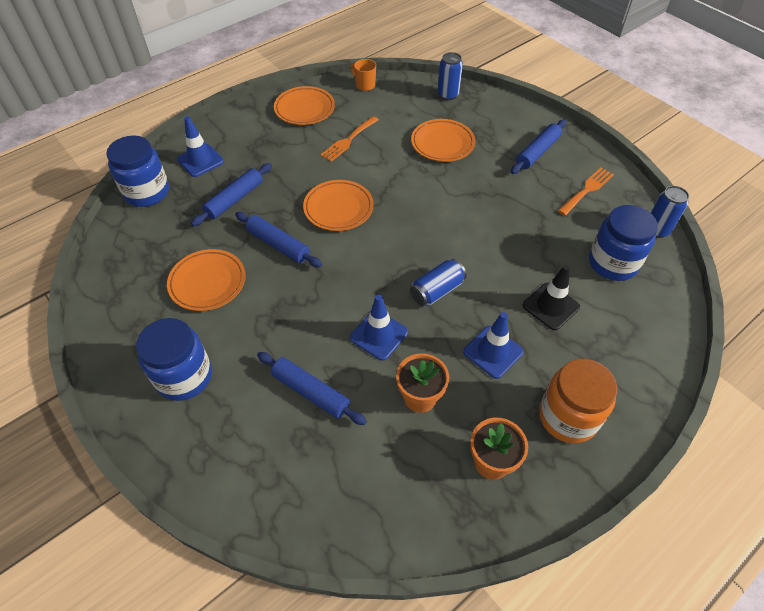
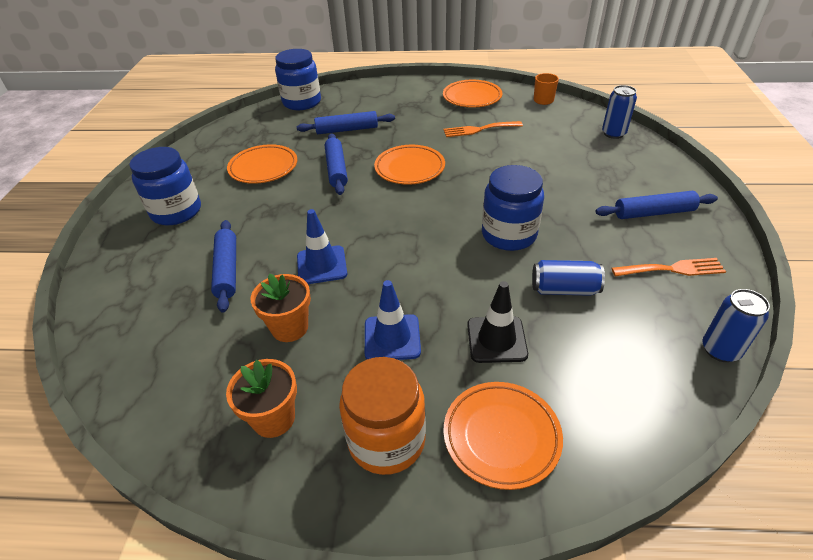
camera: 45 degrees right, 10 degrees down
blue traffic cone [177,116,224,177] -> none
blue can [410,259,466,306] -> blue can moved to [532,260,605,296]
orange plate [411,119,475,162] -> orange plate moved to [443,382,563,490]
blue jar [589,205,658,281] -> blue jar moved to [482,165,544,251]

